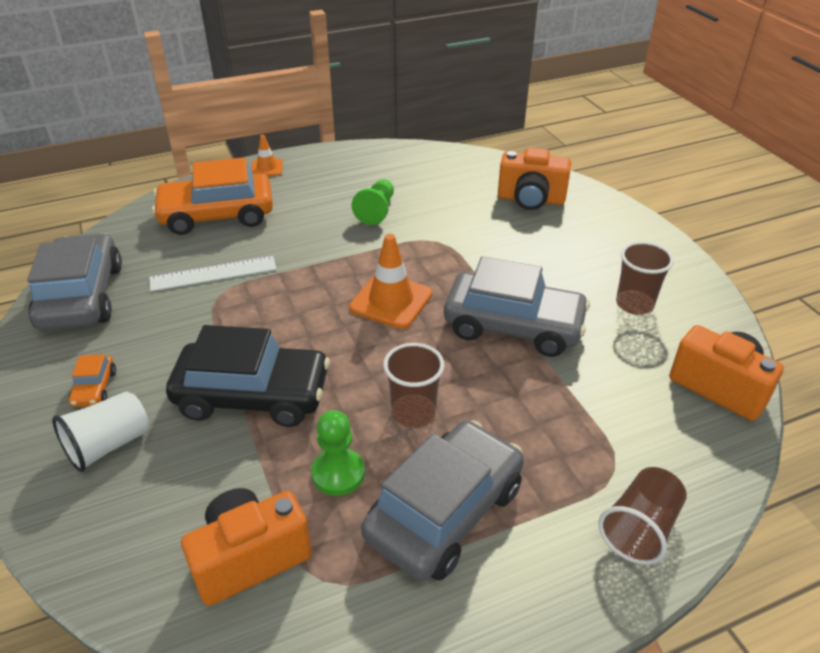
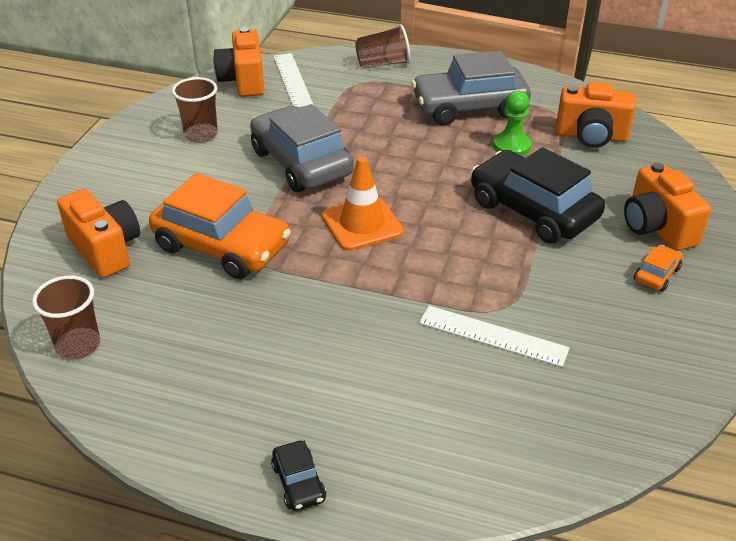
camera: 140 degrees left, 0 degrees up
grey car [27,233,122,330] -> none
white cup [52,391,149,472] -> orange camera [624,162,711,251]
orange car [152,157,273,235] -> orange car moved to [149,173,291,279]
orange traffic cone [251,135,283,176] -> black car [271,441,326,511]
green pawn [352,179,394,225] -> none
brown cup [383,343,444,428] -> brown cup moved to [32,275,100,360]
none -> white ruler [273,53,313,108]

